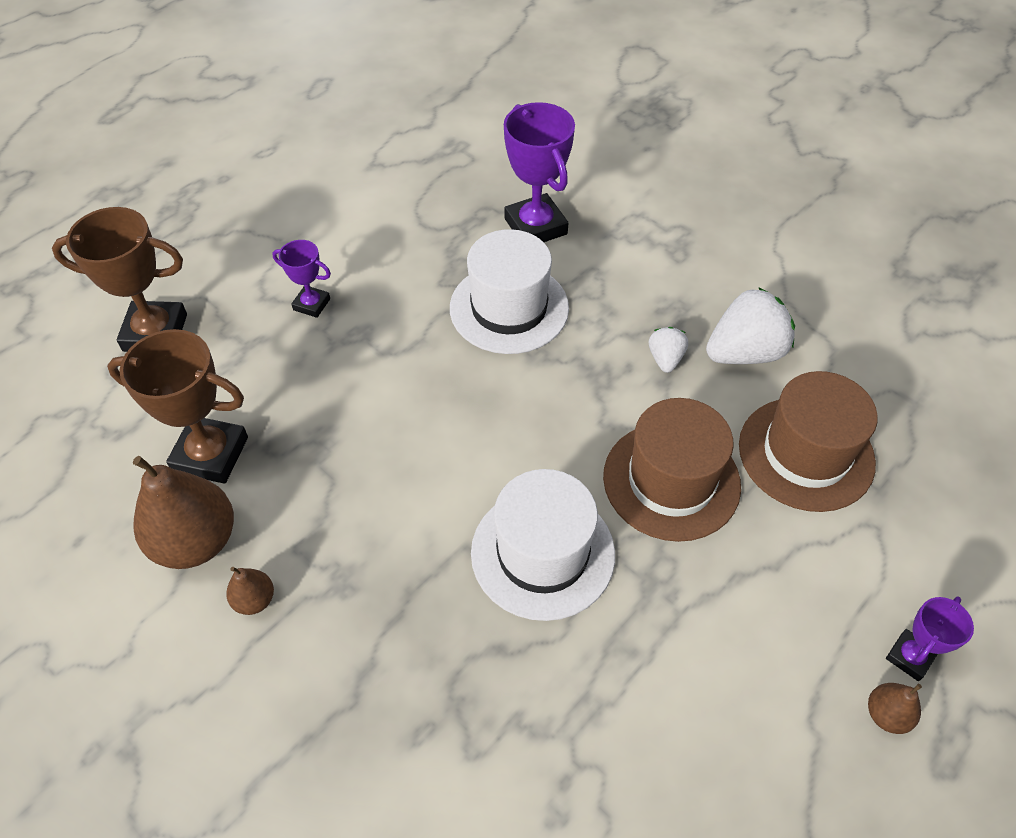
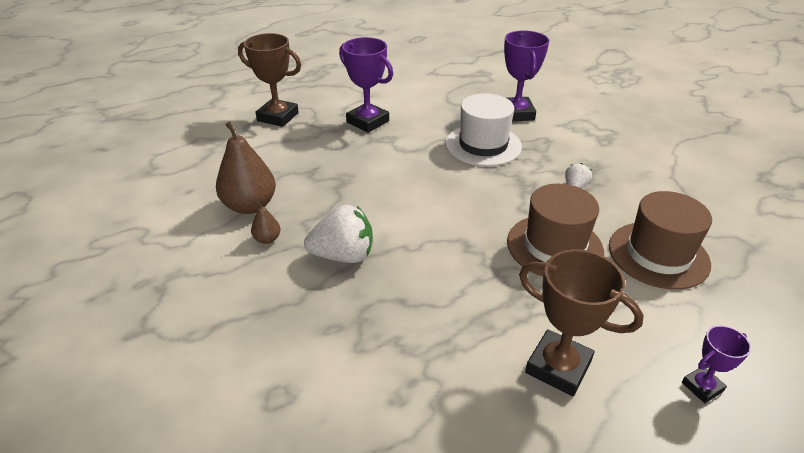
camera: 20 degrees right, 15 degrees down
brown trophy [107,329,248,484] -> brown trophy moved to [519,249,644,396]
purple trophy [272,240,331,318] -> purple trophy [339,37,393,133], size x1.84
white hat [471,469,615,621] -> none
white strawberry [706,287,795,364] -> white strawberry moved to [304,205,373,263]
brown pear [868,683,922,734] -> none

